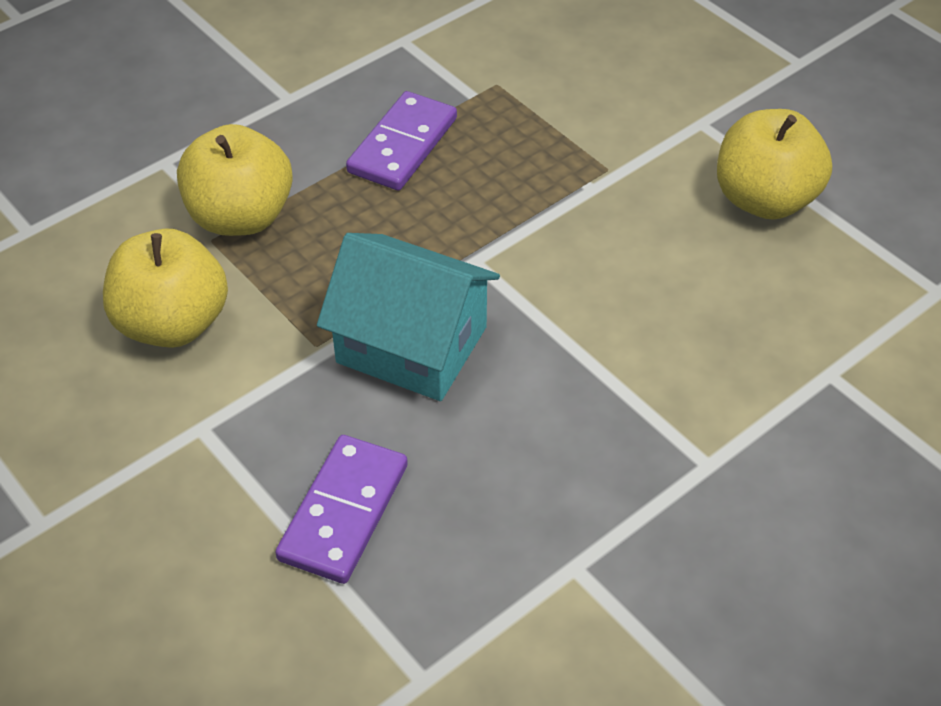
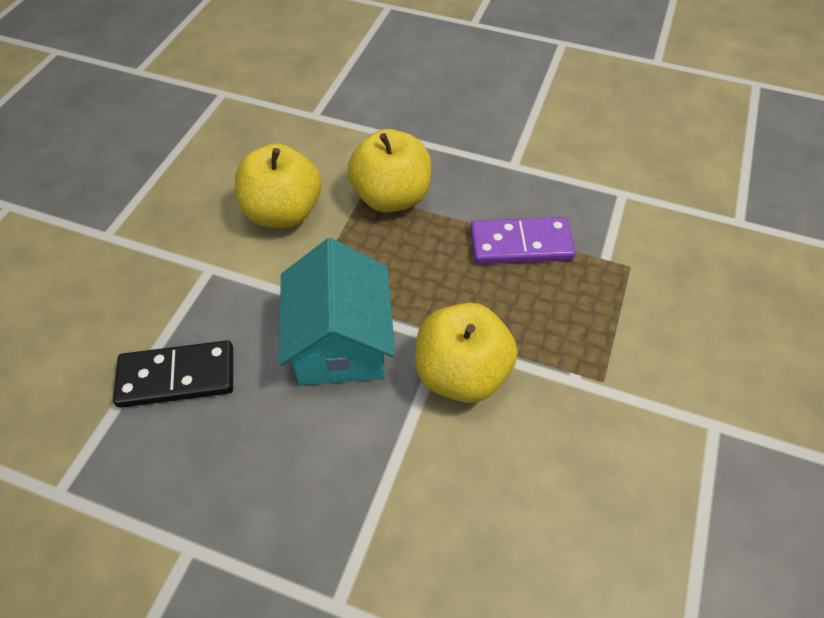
camera: 60 degrees right, 5 degrees up
purple domino [275,435,408,584] -> black domino [113,340,233,408]
yellow apple [717,109,832,220] -> yellow apple moved to [415,303,518,403]

